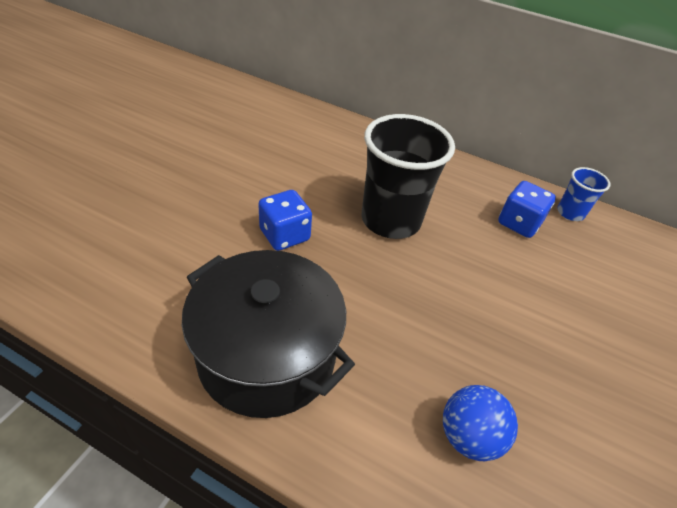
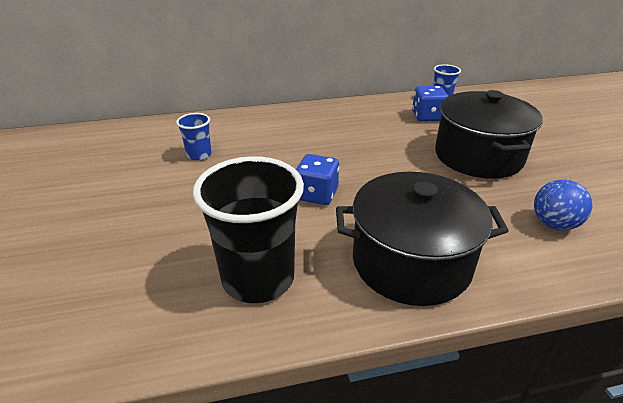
camera: 35 degrees left, 10 degrees down
black cup [361,114,455,239] -> black cup moved to [193,156,304,303]
none -> blue cup [176,113,212,161]
none -> black pot [435,90,543,179]

